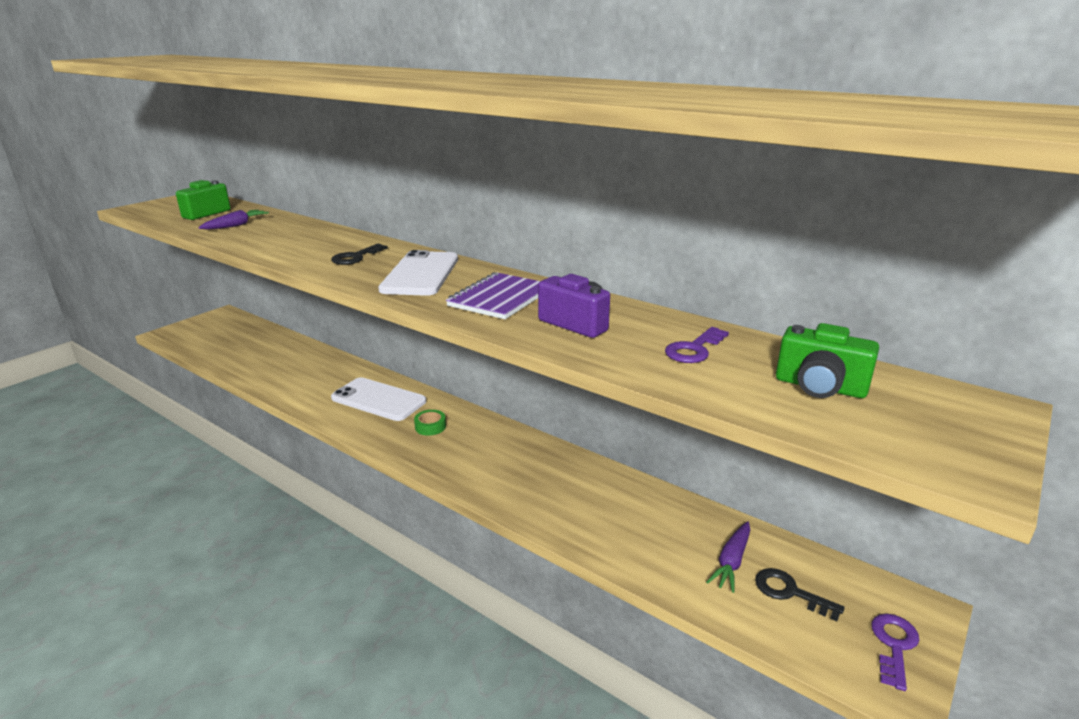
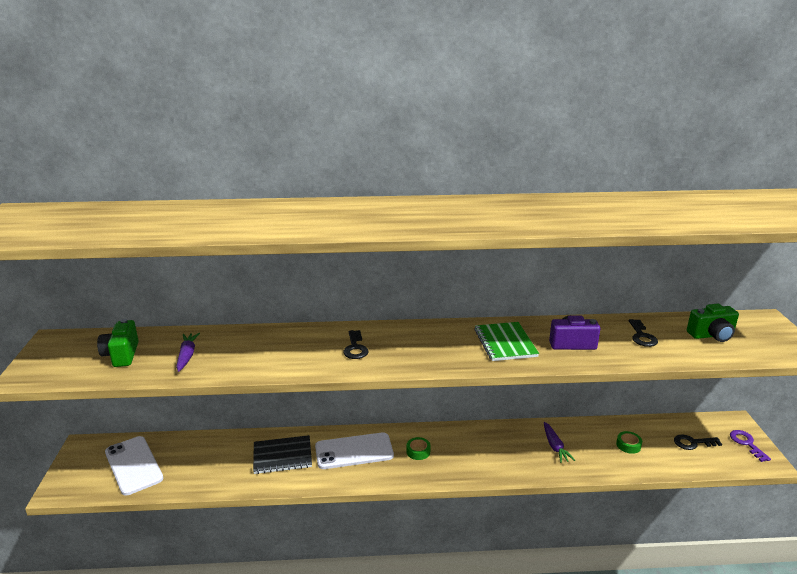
camera: 40 degrees left, 0 degrees up
white phone [378,250,458,296] -> white phone moved to [105,436,164,496]
purple notebook [446,272,540,319] -> green notebook [474,322,539,361]
purple key [665,327,729,363] -> black key [629,319,658,347]
purple carrot [706,521,750,593] -> purple carrot moved to [544,422,575,463]
none -> black notebook [253,435,312,474]
none -> green tape [616,431,642,454]

